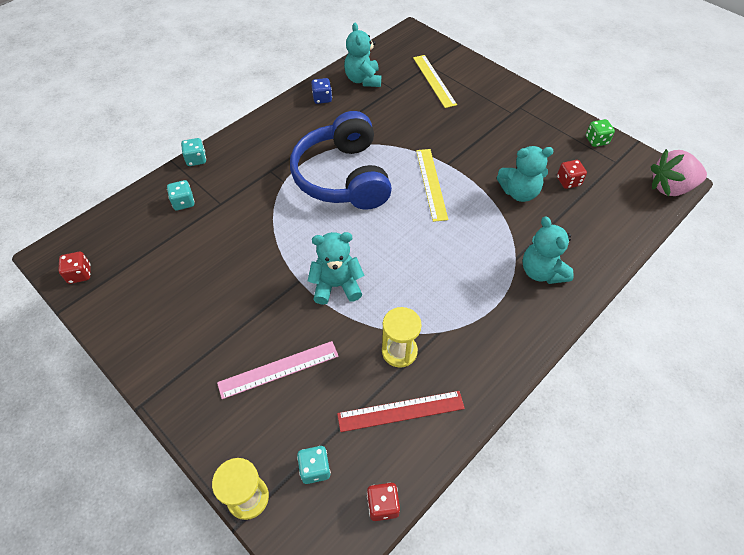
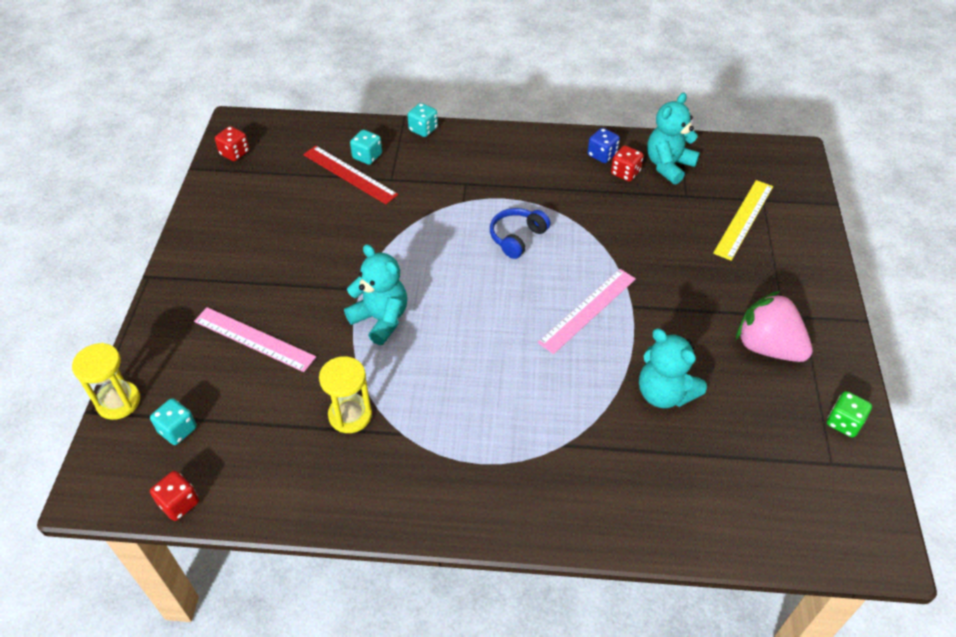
camera: 50 degrees right, 5 degrees down
blue headphones [290,111,392,210] -> blue headphones [490,208,551,259], size x0.43
red ruler [337,391,465,432] -> red ruler moved to [303,146,398,204]
yellow ruler [416,149,449,222] -> pink ruler [538,269,636,354]
turquoise teddy bear [523,216,574,284] -> none
red dice [557,160,587,189] -> red dice moved to [611,146,643,182]
pink strawberry [651,149,707,196] -> pink strawberry moved to [736,291,813,362]

